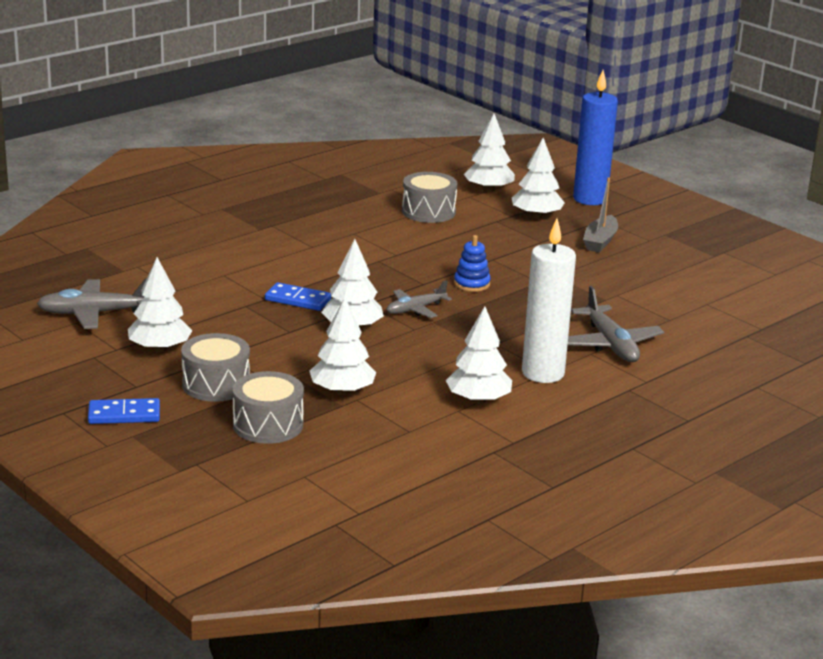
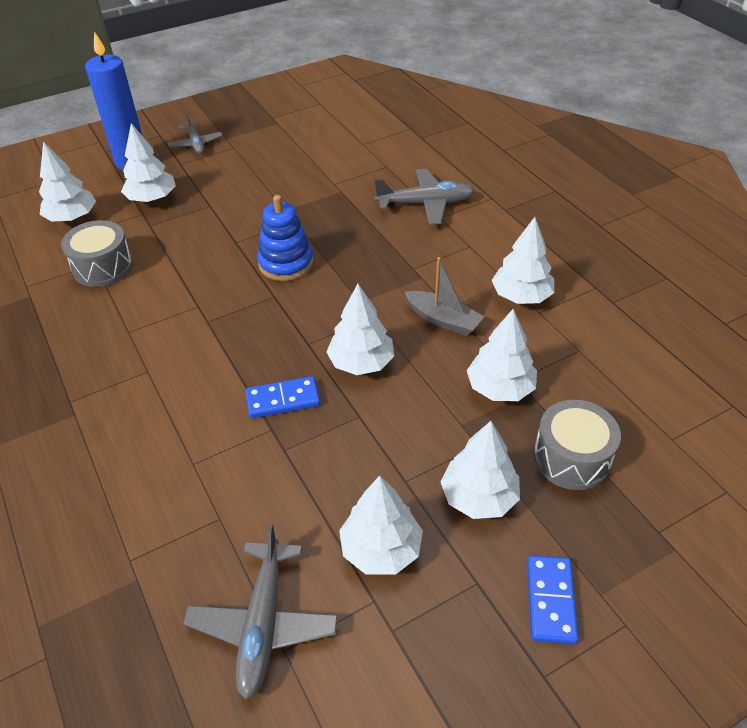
camera: 75 degrees left, 20 degrees up
grey drum [181,333,250,402] -> white tree [440,421,520,519]
blue domino [265,282,331,311] -> blue domino turned 45 degrees clockwise [245,376,320,418]
grey plane [387,281,452,318] -> grey plane moved to [168,113,223,154]
blue stacking toy [454,235,491,292] -> blue stacking toy [257,195,313,281], size x1.50
white candle [522,219,576,383] -> none
grey boat [583,178,618,252] -> grey boat moved to [405,257,484,336]

